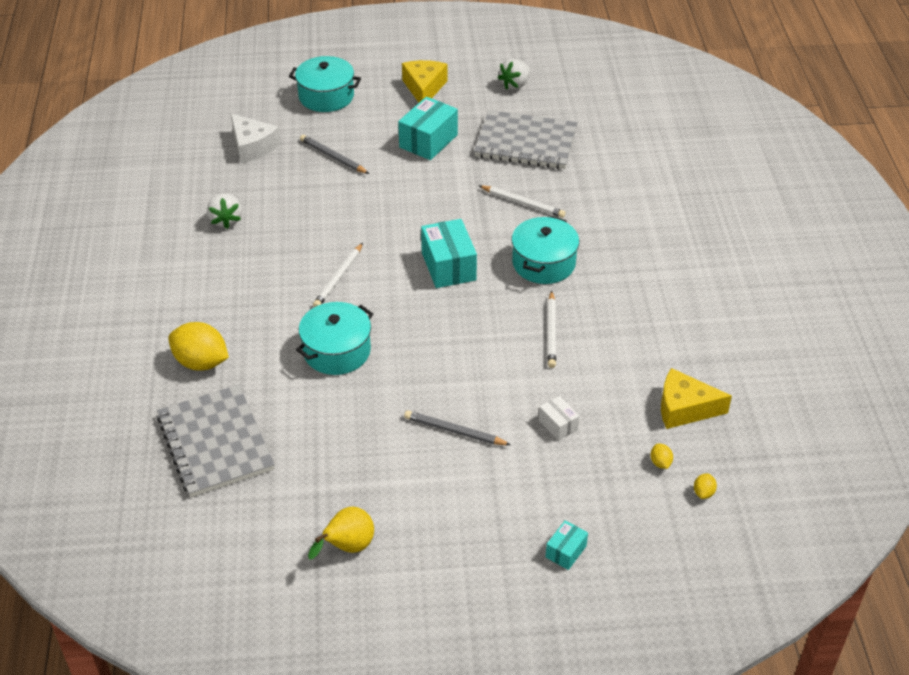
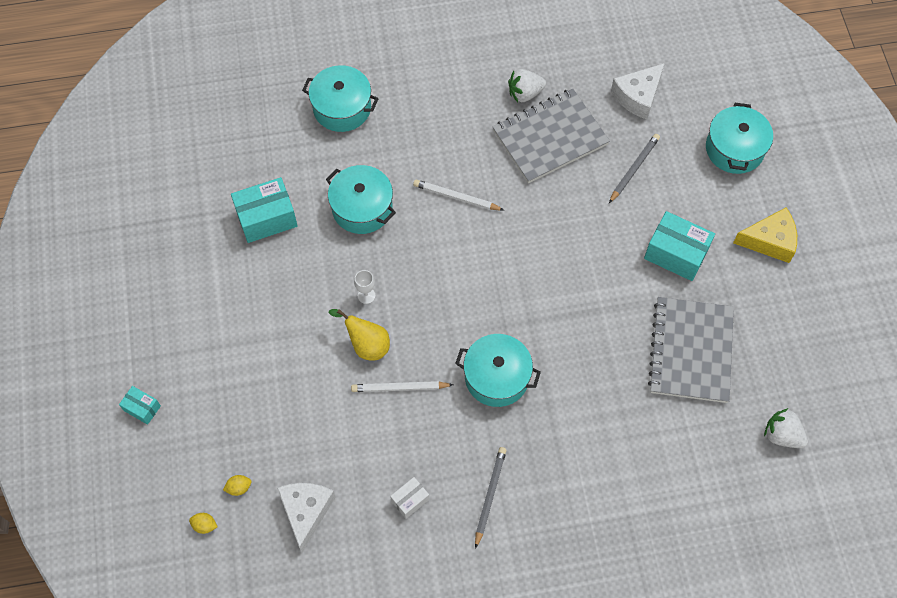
camera: 85 degrees right, 20 degrees up
grey notebook [157,384,275,497] -> grey notebook moved to [493,89,610,183]
yellow lemon [168,322,229,371] -> turquoise pot [302,65,379,132]
yellow pear [308,507,374,560] -> yellow pear moved to [329,309,390,360]
grey pencil [404,411,511,445] -> grey pencil moved to [475,447,507,549]
turquoise box [421,219,477,288] -> turquoise box moved to [231,177,298,243]
white pencil [478,185,565,218] -> none
white strawberry [498,59,530,90] -> white strawberry moved to [764,408,808,448]
white box [539,396,579,440] -> white box moved to [390,477,429,519]
yellow cheese [661,368,732,429] -> white cheese [277,483,336,552]
none -> white goblet [354,270,375,304]

